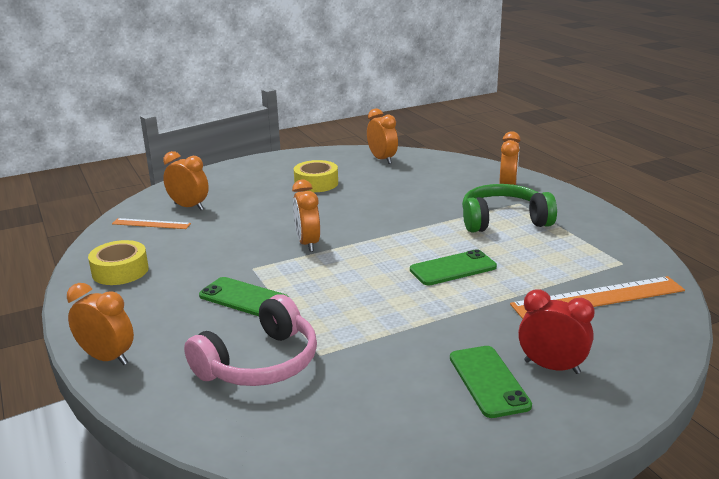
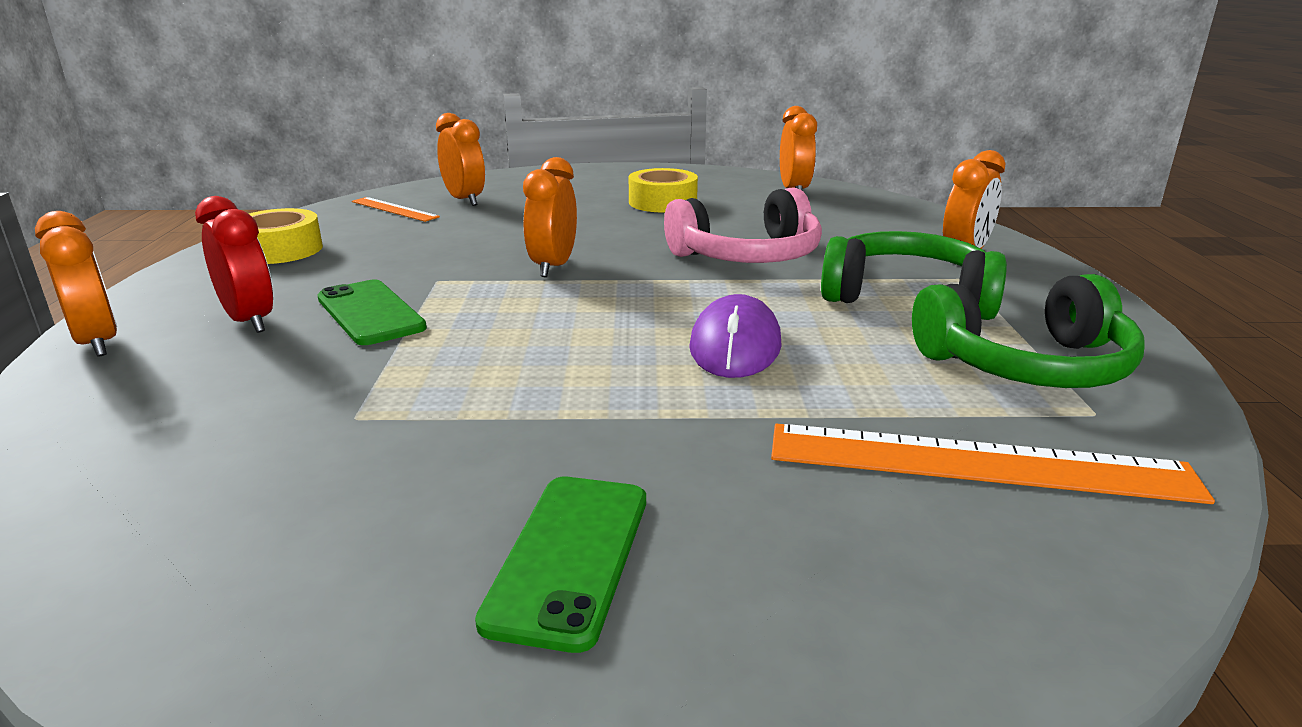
camera: 25 degrees right, 0 degrees up
pink headphones [184,294,317,386] -> pink headphones moved to [664,187,822,263]
green phone [410,249,497,285] -> purple mouse [689,294,782,378]
red clock [518,290,595,374] -> red clock moved to [195,196,273,333]
none -> green headphones [912,274,1144,388]

